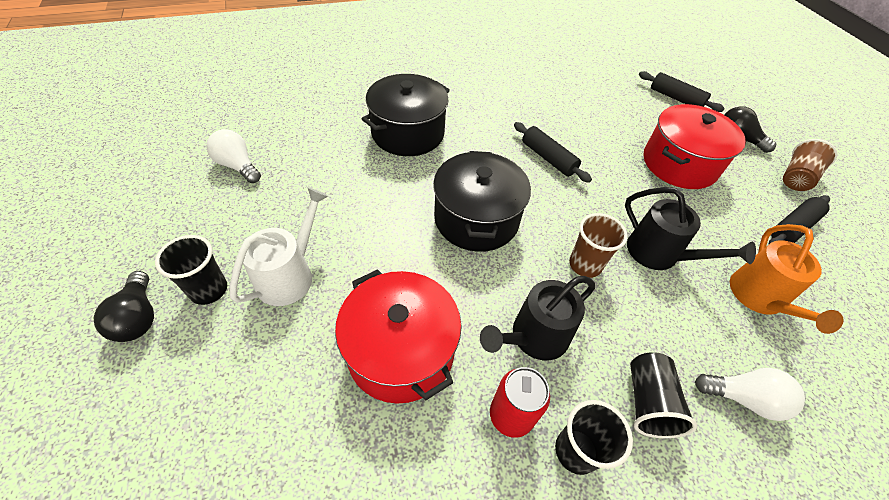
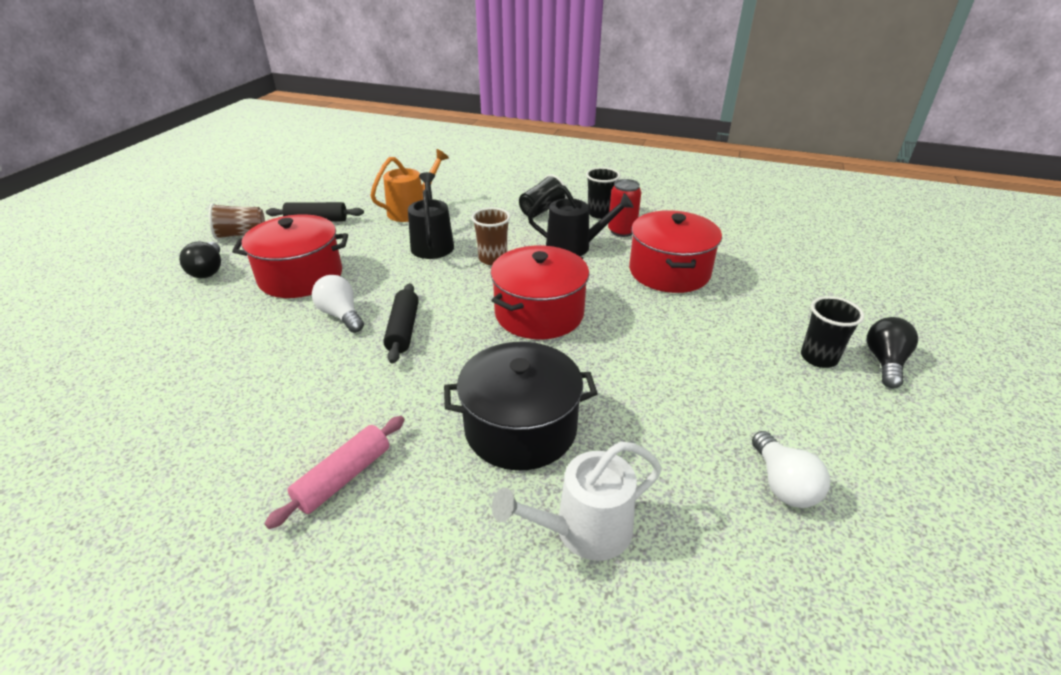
camera: 140 degrees left, 15 degrees down
white watering can [230,187,328,306] -> white watering can moved to [492,441,662,561]
black pot [433,151,531,252] -> red pot [490,246,589,339]
black rolling pin [639,71,725,112] -> none
white light bulb [695,368,805,421] -> white light bulb moved to [312,275,364,333]
none -> pink rolling pin [265,416,405,529]

